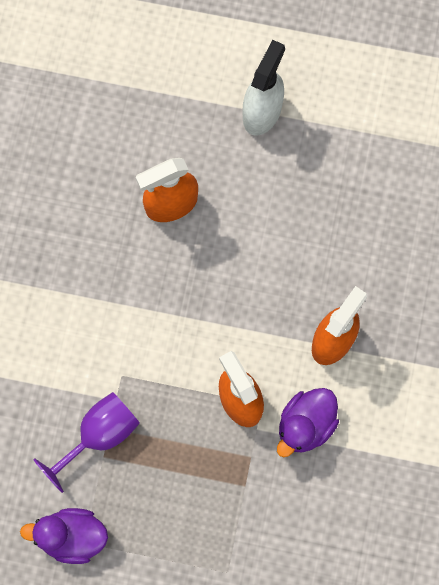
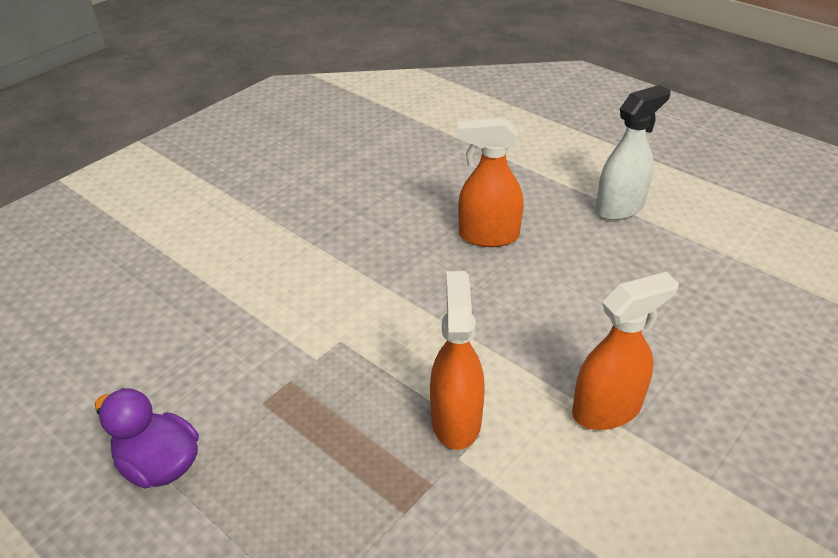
camera: 30 degrees right, 35 degrees down
purple goblet [33,392,140,493] -> none
purple duck [277,388,339,457] -> none

